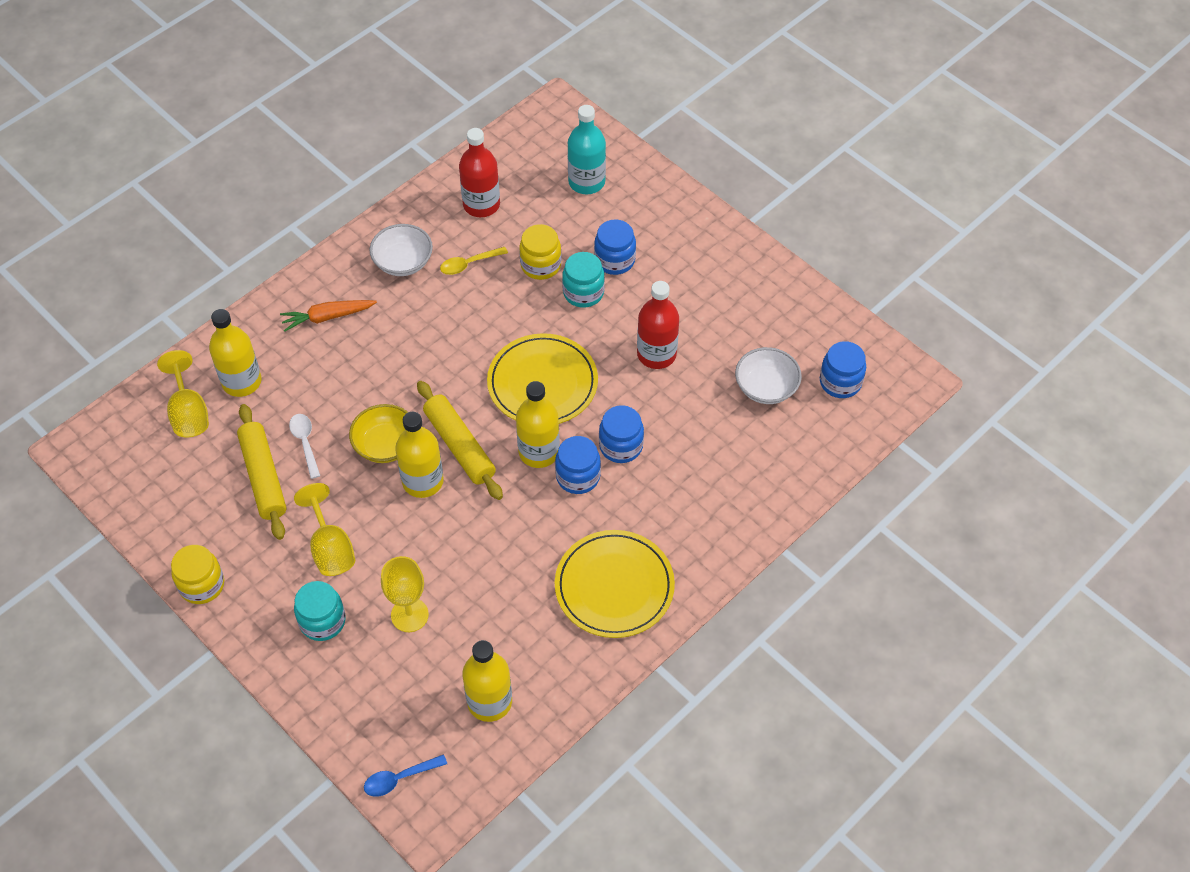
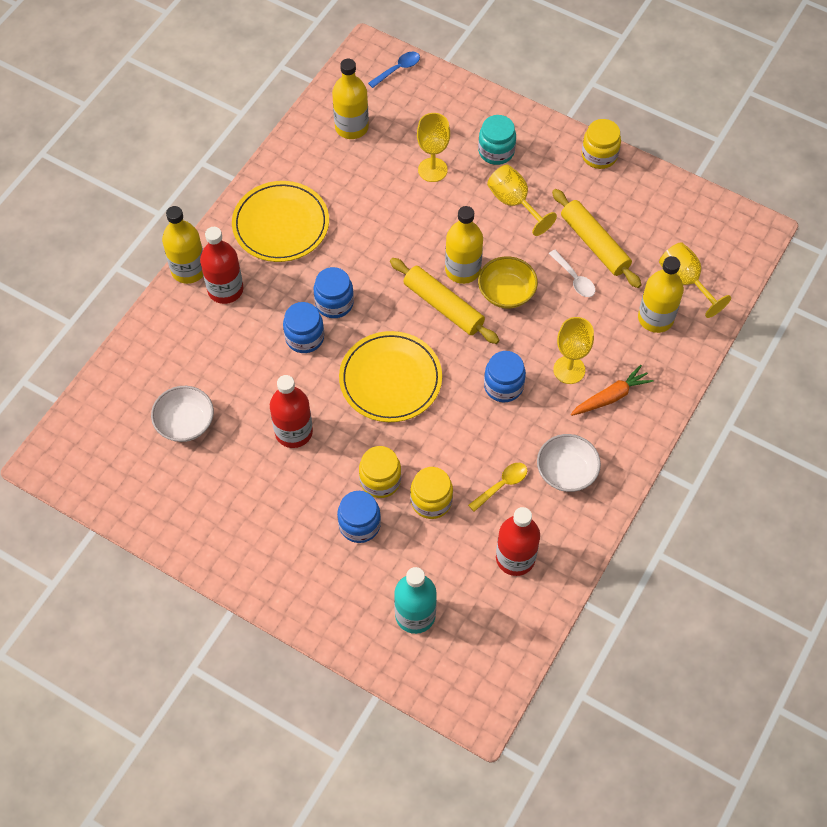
camera: 165 degrees right, 5 degrees up
yellow bottle [516,381,560,468] -> yellow bottle moved to [162,206,203,284]
turquoise jar [562,252,605,308] -> yellow jar [359,446,401,498]
blue jar [820,341,866,398] -> blue jar moved to [484,351,526,402]
none -> red bottle [200,227,243,304]
none -> yellow goblet [553,317,594,384]

